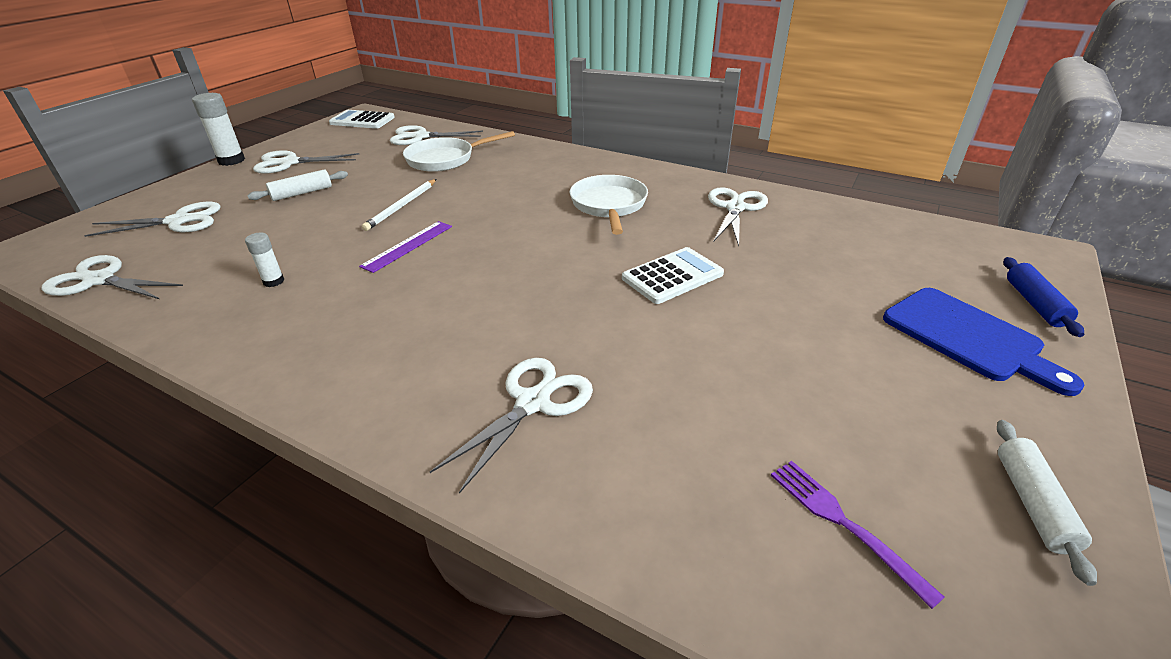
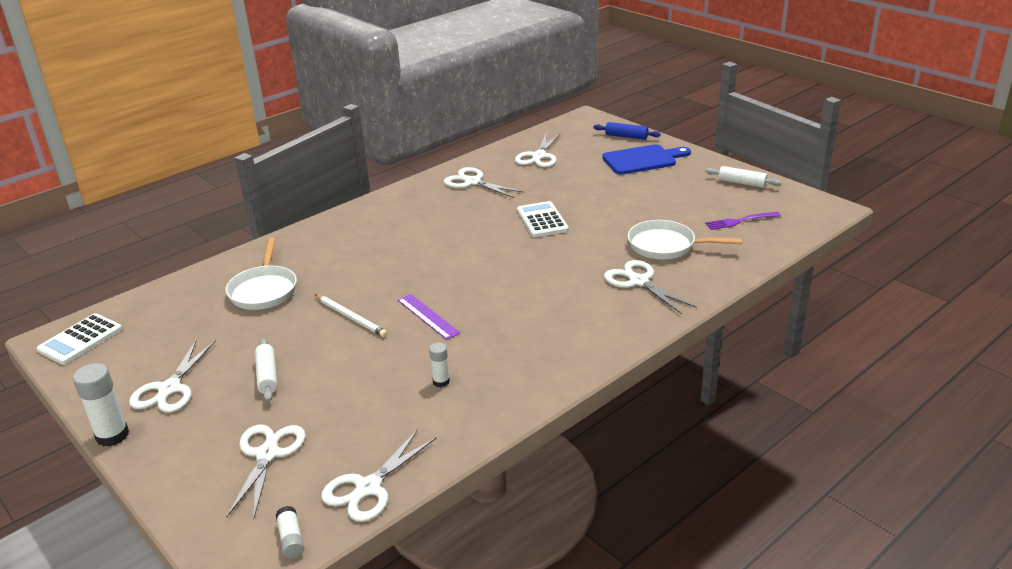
camera: 70 degrees left, 5 degrees down
white scissors [390,125,483,145] -> white scissors moved to [515,133,561,167]
white pan [569,175,648,235] -> white pan moved to [628,220,742,259]
none -> white glue stick [276,506,304,559]

